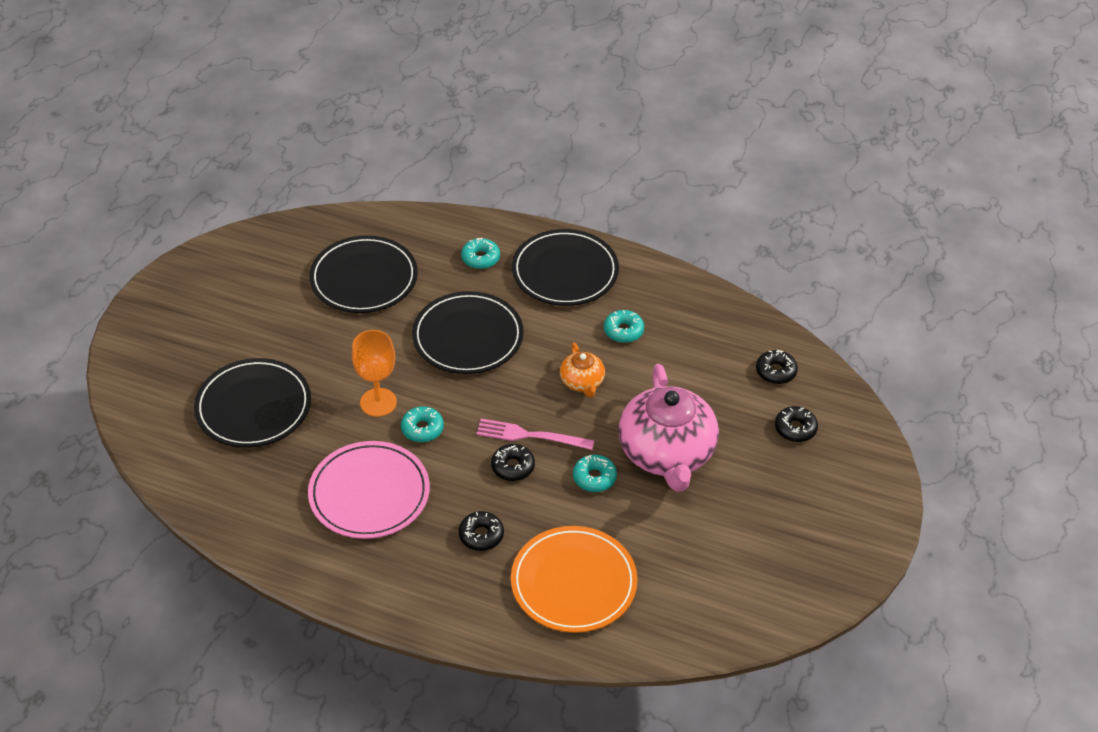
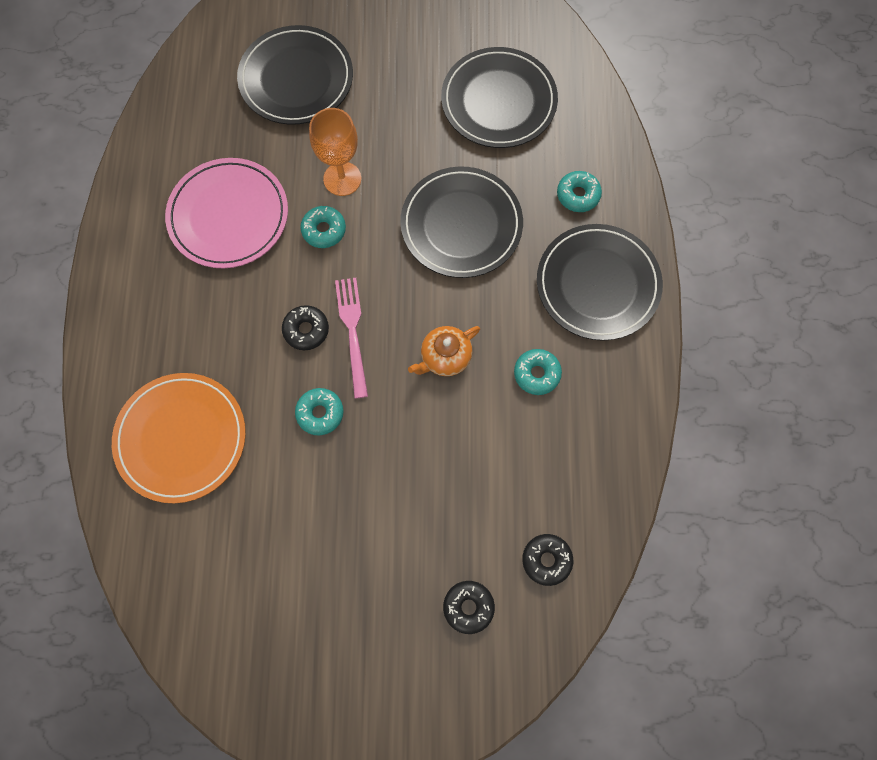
camera: 70 degrees right, 25 degrees up
black donut [459,511,504,551] -> none
pink teapot [618,364,719,492] -> none

